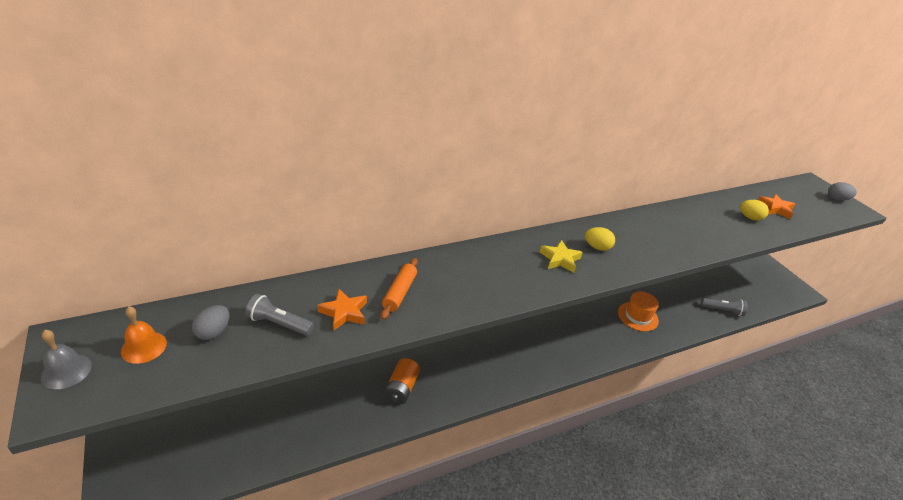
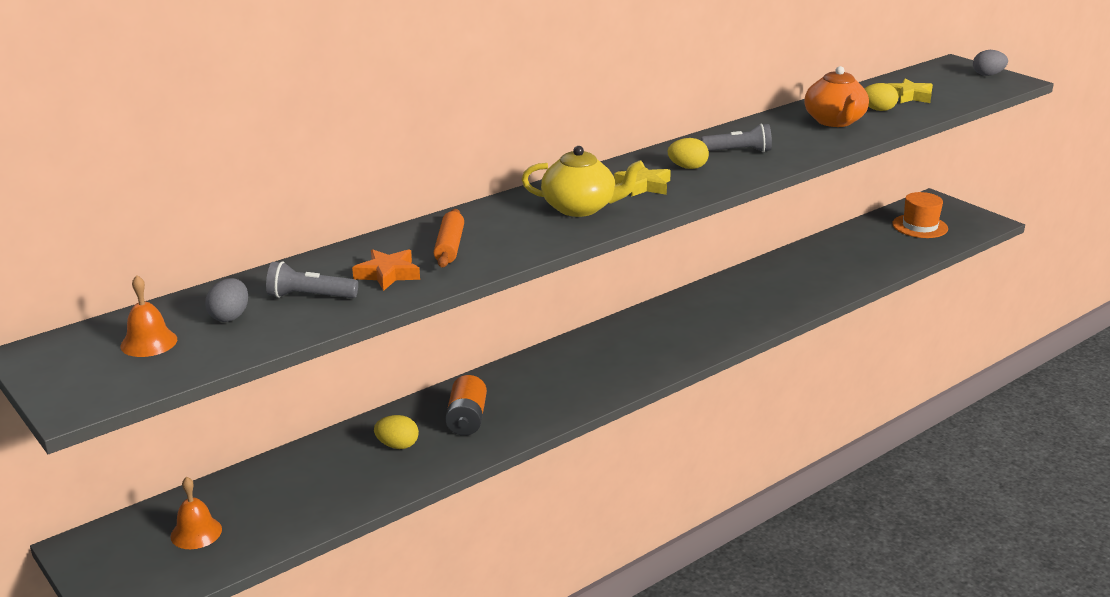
camera: 10 degrees left, 10 degrees down
grey bell [41,330,92,389] -> none
orange hat [618,291,659,331] -> orange hat moved to [892,192,948,238]
grey flashlight [701,298,747,316] -> grey flashlight moved to [701,124,772,152]
orange star [758,194,795,219] -> yellow star [888,78,933,103]
none -> orange bell [170,477,222,549]
none -> yellow egg [374,415,419,449]
none -> yellow teapot [522,146,644,217]
none -> orange teapot [804,66,869,127]

